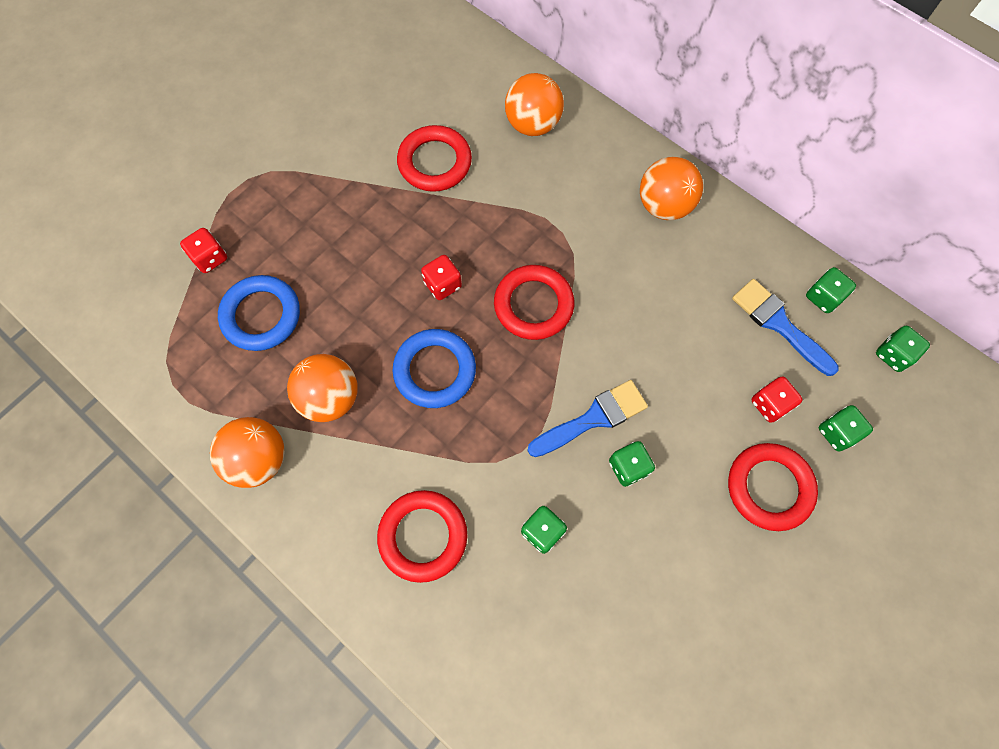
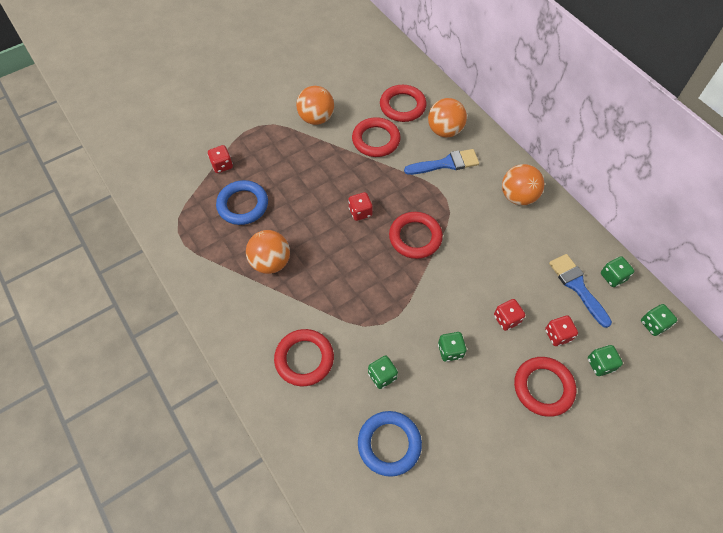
camera: 15 degrees right, 10 degrees down
orange ball [210,417,285,488] -> orange ball moved to [296,86,334,125]
blue ring [393,329,476,408] -> blue ring moved to [358,411,422,477]
blue brush [527,380,648,457] -> blue brush moved to [404,149,479,175]
none -> red ring [380,85,427,122]
none -> red dice [494,299,525,331]

